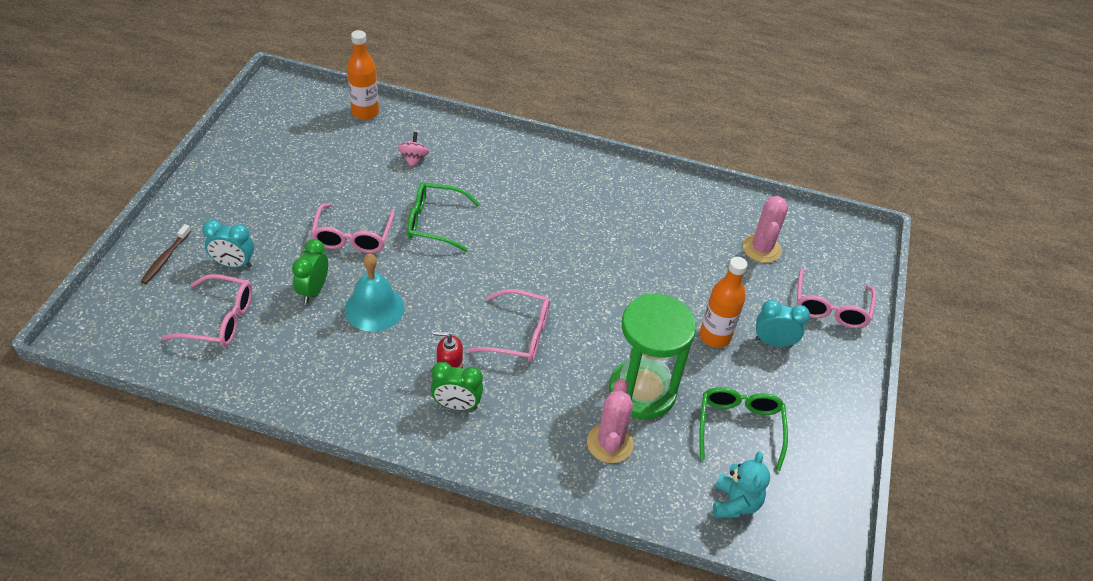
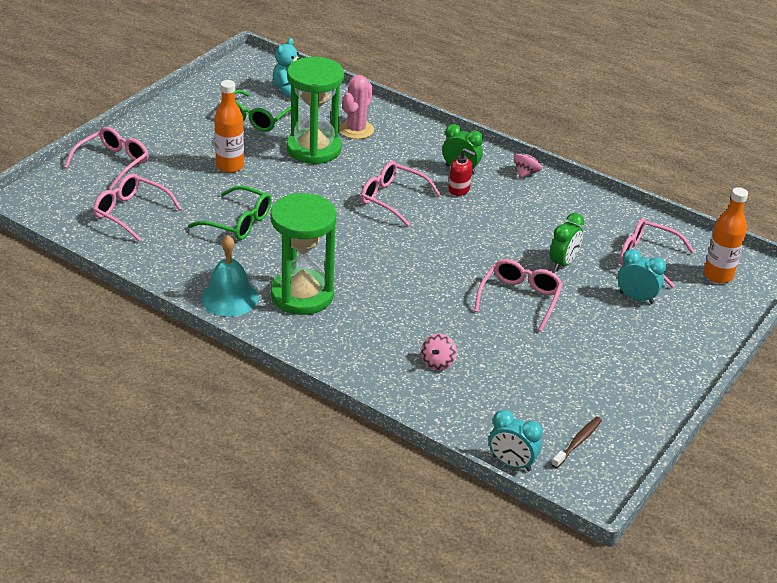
camera: 160 degrees left, 10 degrees down
brown toothbrush [141,224,191,284] -> brown toothbrush moved to [551,417,602,468]
turquoise bell [345,253,405,332] -> turquoise bell moved to [201,235,258,317]
orange bottle [347,30,379,120] -> orange bottle moved to [704,187,748,284]
green glasses [407,182,480,252] -> green glasses moved to [188,185,272,240]
pink cactus [743,196,788,263] -> pink glasses [93,174,182,241]
turquoise clock [755,300,810,347] -> turquoise clock moved to [489,410,543,472]
none -> green hourglass [271,193,336,315]
none -> pink spinning top [514,147,542,179]

